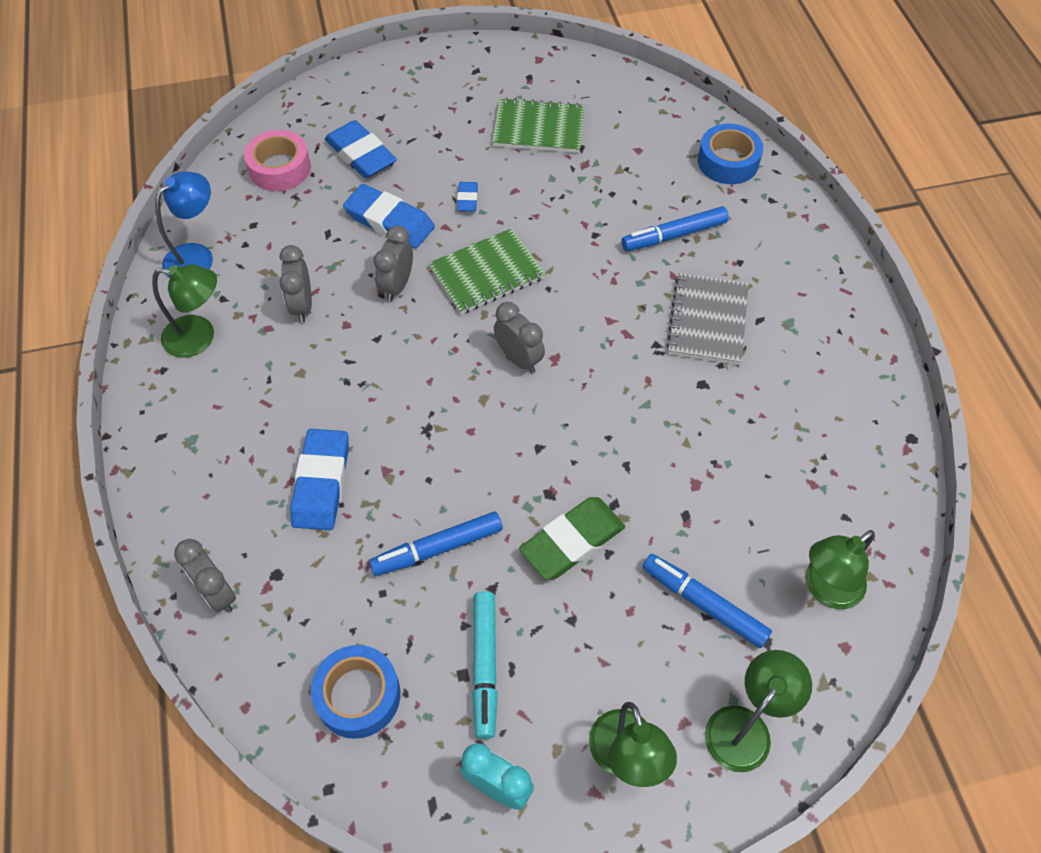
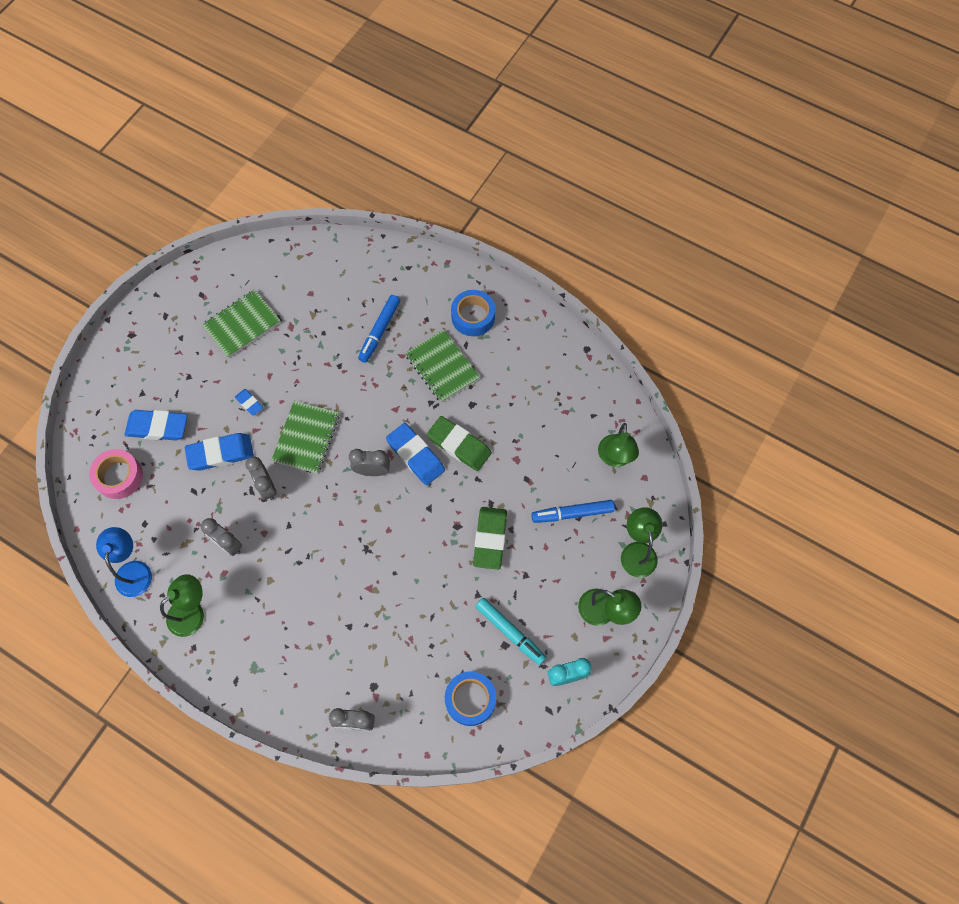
camera: 45 degrees left, 10 degrees up
blue eraser [290,429,349,530] -> blue eraser moved to [386,423,445,485]
blue marker [369,512,503,576] -> none
grey notebook [666,273,749,365] -> green notebook [405,330,480,403]
blue tape [698,124,763,184] -> blue tape moved to [451,290,495,336]
none -> green eraser [427,416,492,471]

